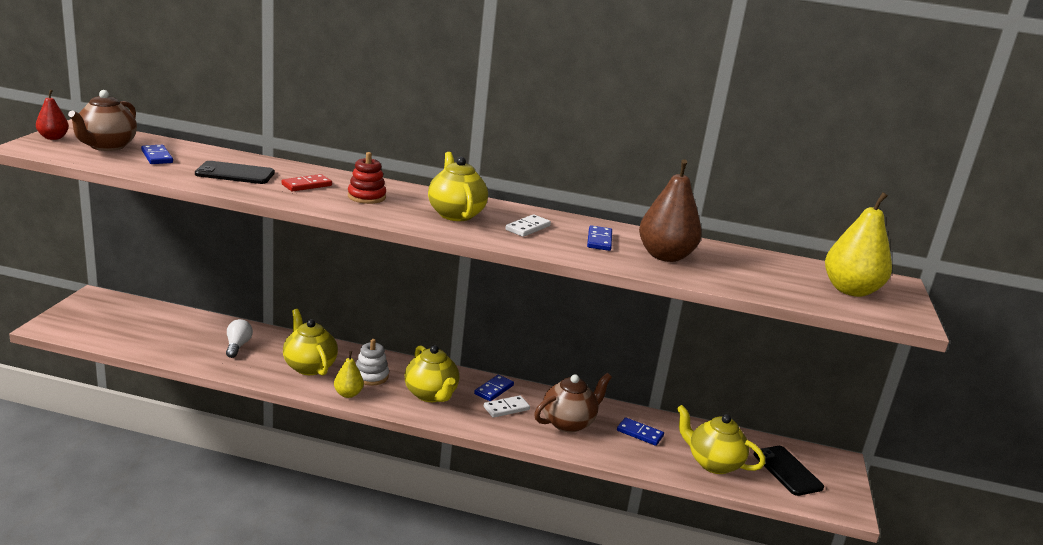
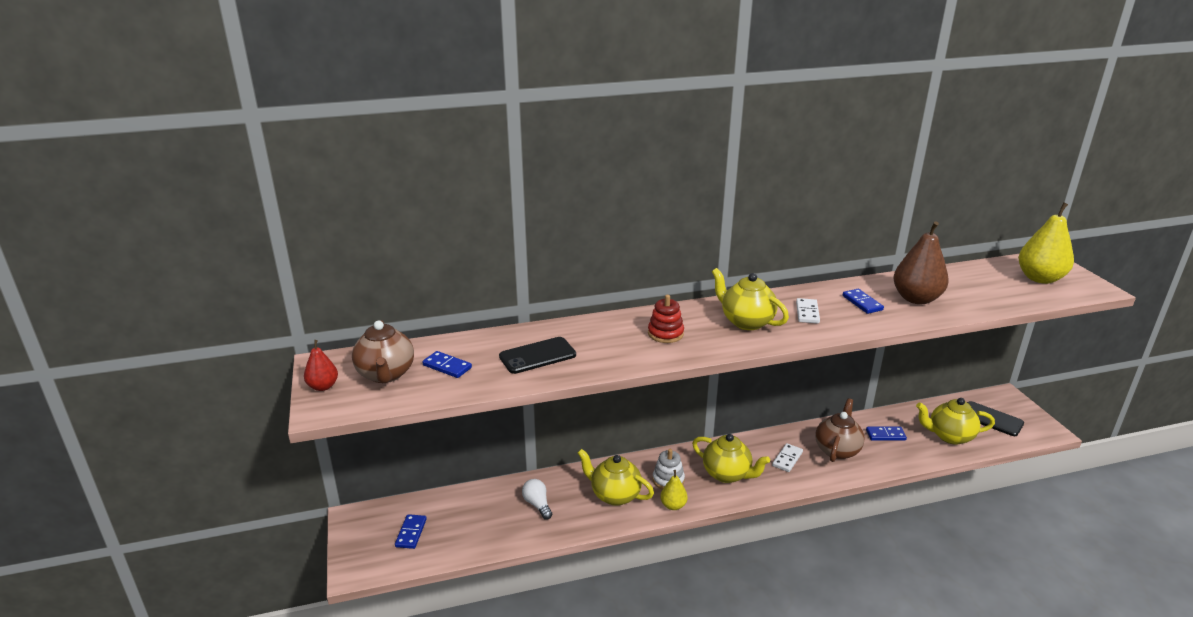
camera: 25 degrees left, 5 degrees up
red domino [282,174,332,192] -> none
blue domino [474,375,514,401] -> blue domino moved to [395,514,427,549]

